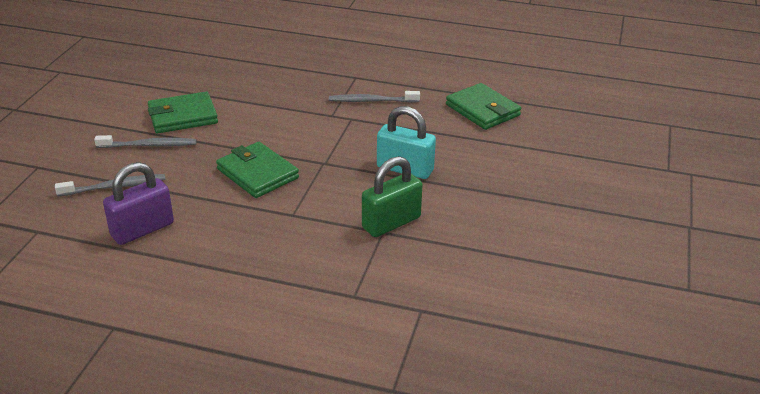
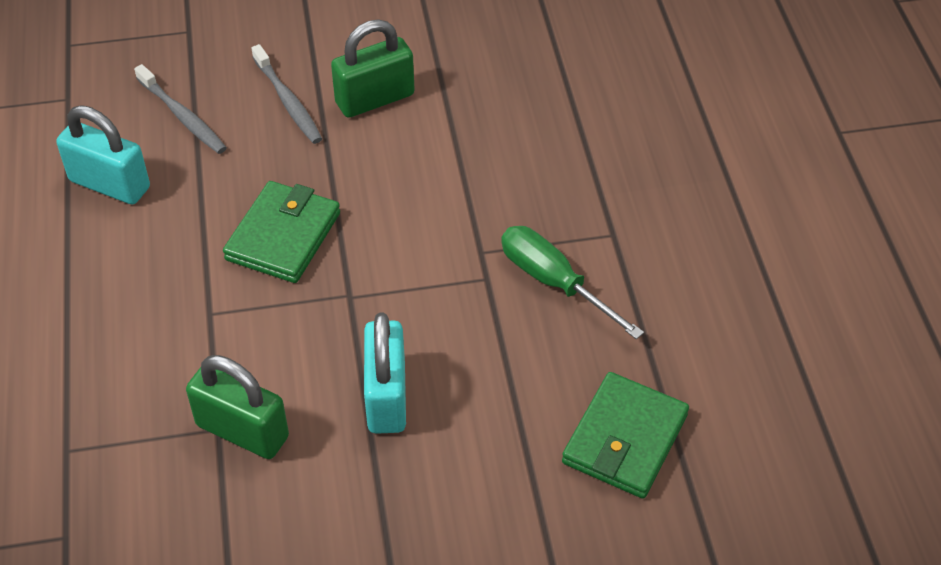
camera: 65 degrees right, 15 degrees up
purple padlock [103,162,174,245] -> turquoise padlock [56,105,150,205]
green wallet [148,92,218,133] -> green padlock [331,19,415,118]
grey toothbrush [329,91,420,103] -> green screwdriver [501,226,644,339]

